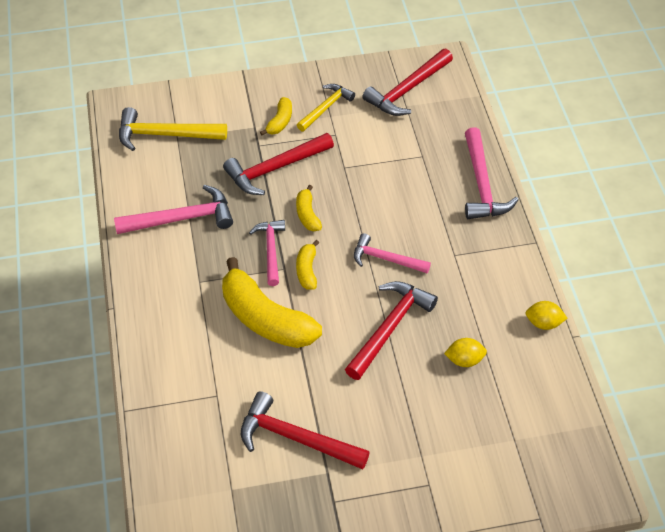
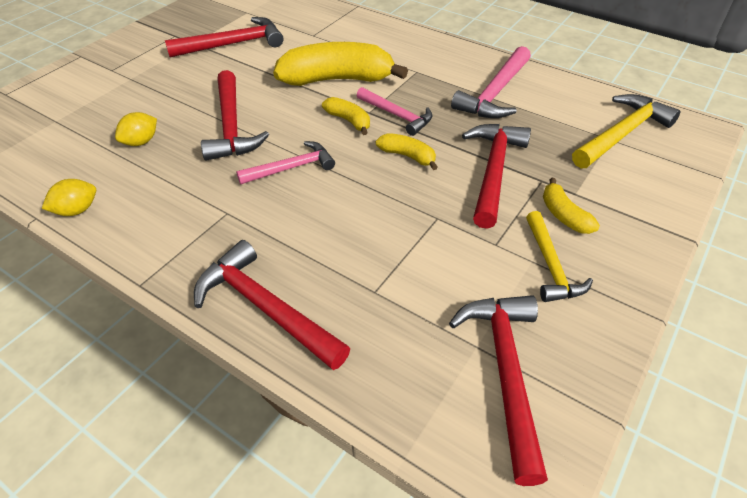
camera: 135 degrees right, 5 degrees down
pink hammer [465,127,519,219] -> red hammer [194,240,350,370]

